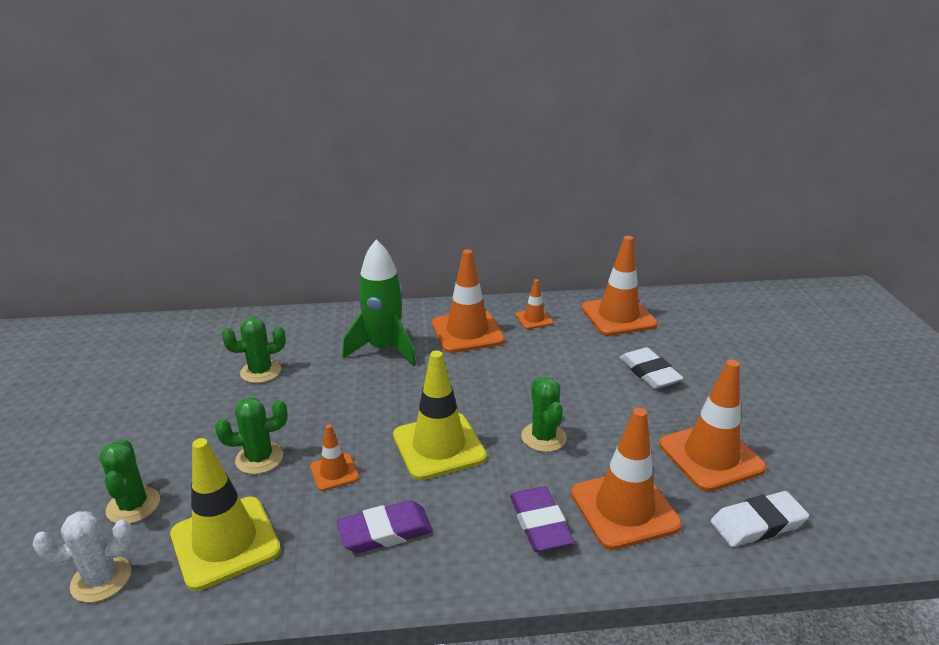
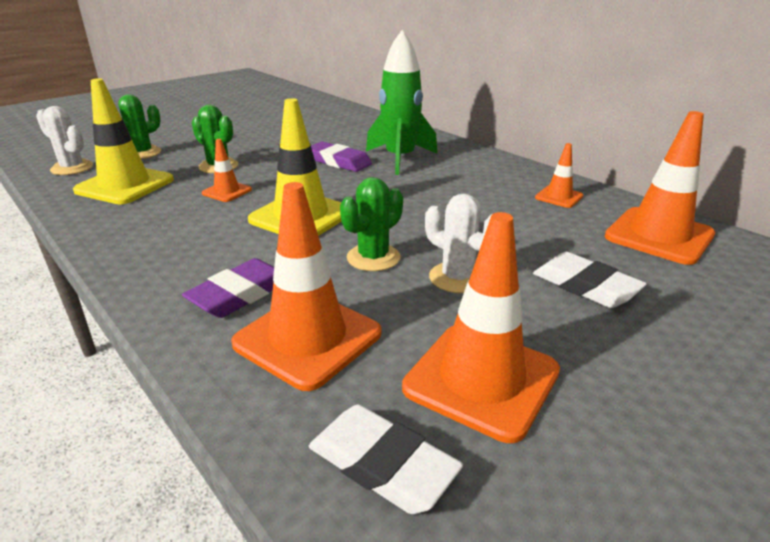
camera: 55 degrees right, 0 degrees up
green cactus [222,317,286,383] -> none
purple eraser [337,500,433,553] -> purple eraser moved to [311,141,372,172]
orange traffic cone [432,249,505,353] -> none
white eraser [620,347,684,389] -> white eraser turned 75 degrees counterclockwise [533,252,647,308]
none -> white cactus [425,193,492,293]

